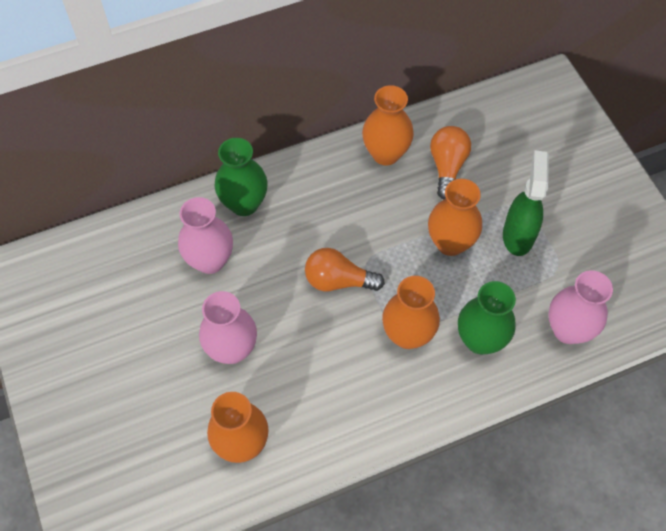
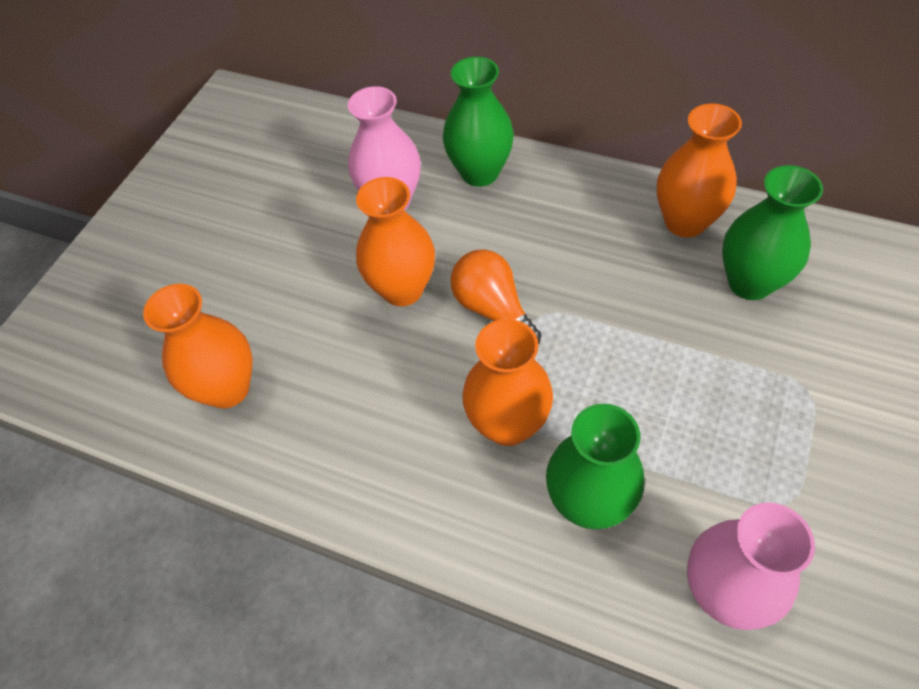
camera: 50 degrees right, 5 degrees down
pink vase [199,291,257,364] -> none
orange vase [428,179,482,256] -> orange vase moved to [356,177,435,306]
orange light bulb [430,126,471,199] -> green vase [722,165,823,300]
green spray bottle [503,150,549,256] -> none

